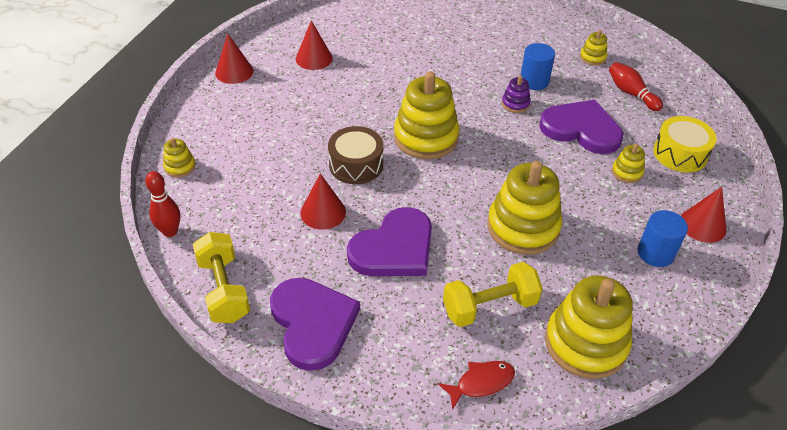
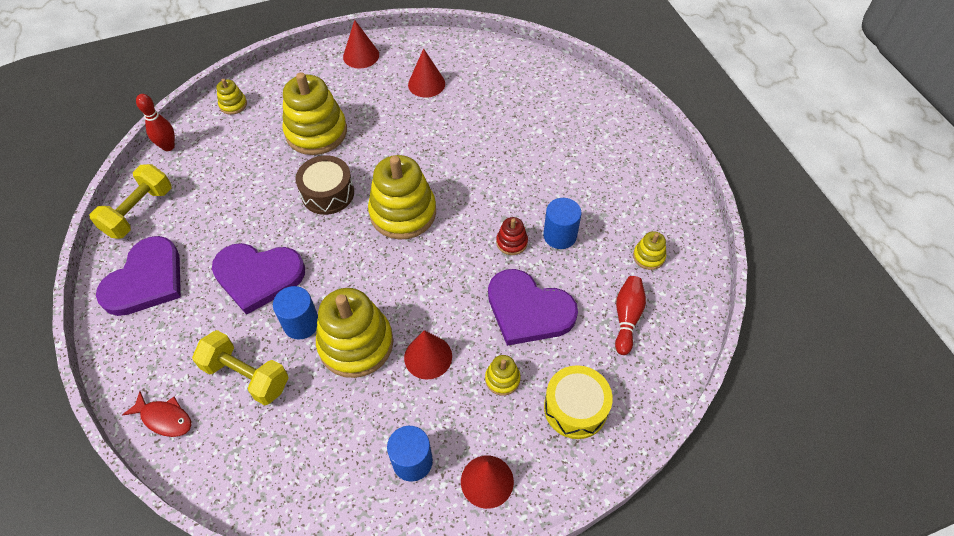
camera: 50 degrees right, 10 degrees up
red cone [300,173,346,230] -> red cone moved to [404,330,452,380]
purple stacking toy [502,75,531,113] -> red stacking toy [496,217,528,255]
purple heart [539,100,623,154] -> purple heart turned 135 degrees clockwise [488,269,578,346]
yellow stacking toy [545,276,632,379] -> yellow stacking toy moved to [282,72,347,155]
none -> blue cylinder [273,286,318,340]

